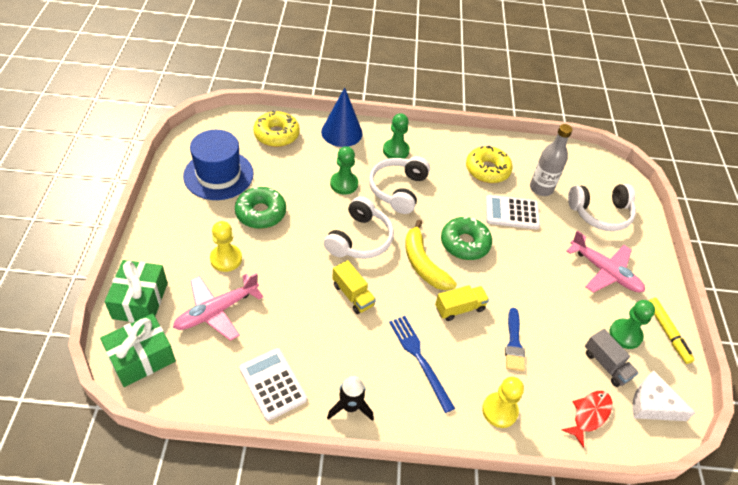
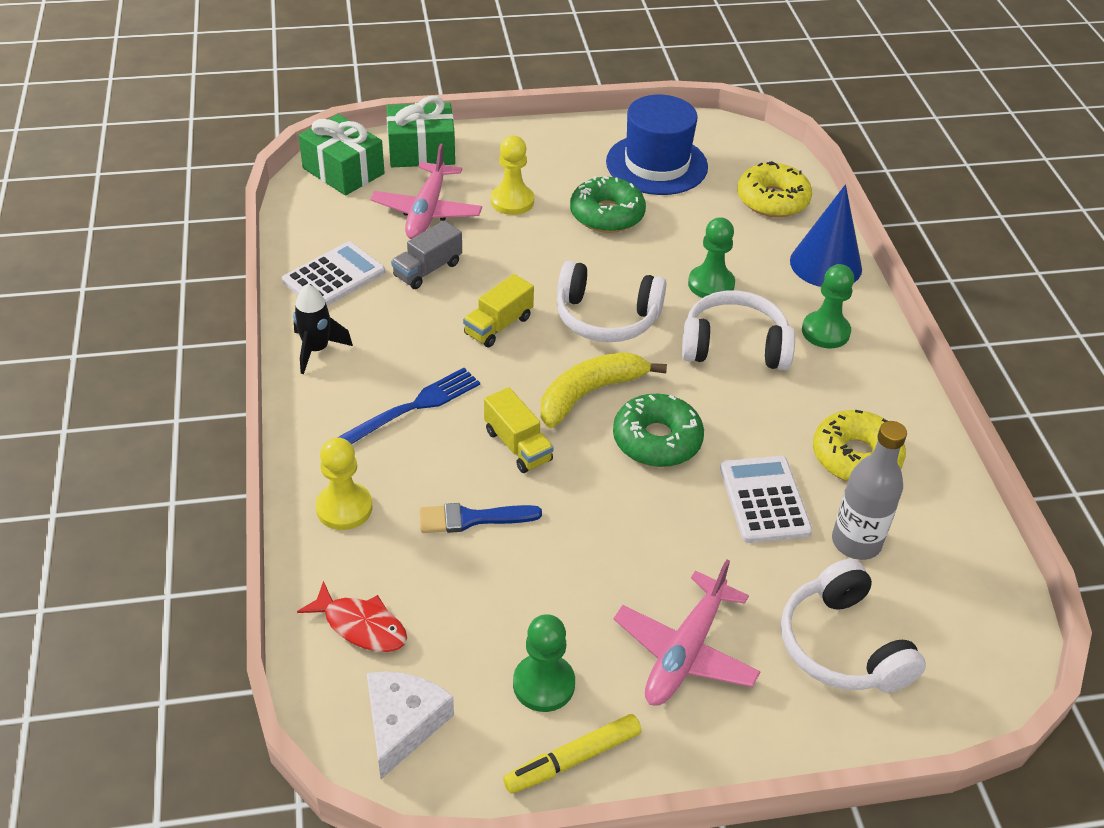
camera: 80 degrees right, 5 degrees down
pink plane [173,273,263,341] -> pink plane turned 120 degrees counterclockwise [371,144,482,239]
grey truck [585,329,639,387] -> grey truck moved to [391,221,462,289]

